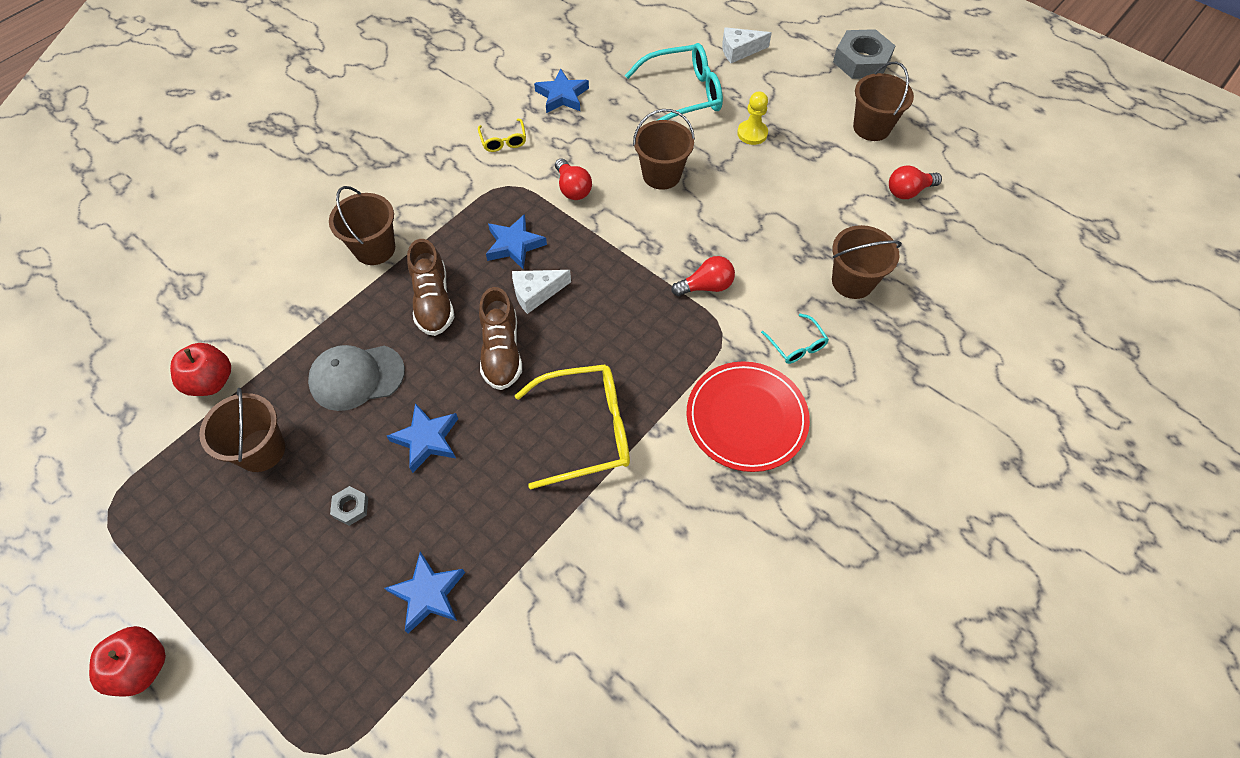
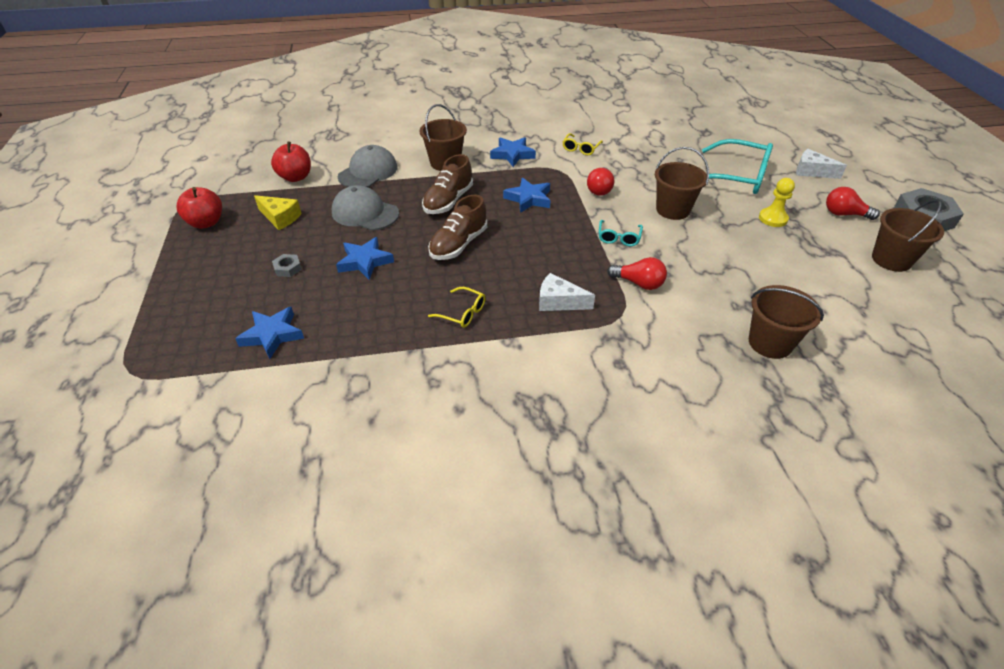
camera: 40 degrees right, 15 degrees down
red apple [89,626,166,697] -> red apple moved to [177,187,222,229]
brown bucket [199,388,285,472] -> yellow cheese [254,195,302,230]
white cheese [512,270,571,314] -> white cheese moved to [539,273,595,311]
yellow glasses [515,364,630,489] -> yellow glasses [428,287,486,328], size x0.49
blue star [534,69,589,113] -> blue star moved to [490,137,536,167]
red plate [686,361,810,472] -> none
turquoise glasses [761,314,829,364] -> turquoise glasses moved to [599,220,643,246]
red light bulb [889,165,942,199] -> red light bulb moved to [826,187,880,220]
none -> grey cap [338,145,398,187]

